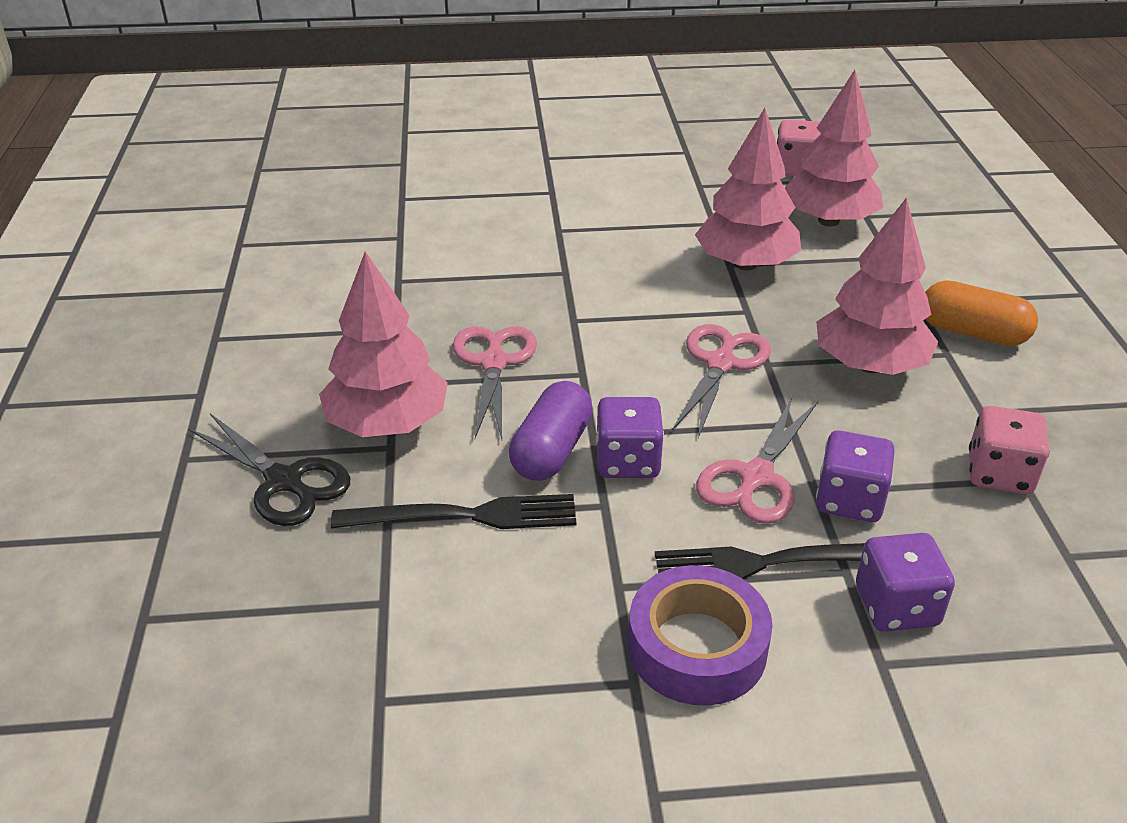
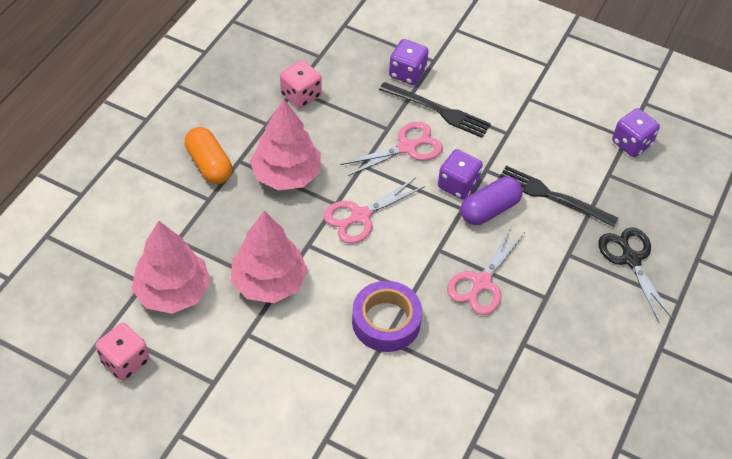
camera: 150 degrees left, 15 degrees up
pink tree [319,251,448,437] -> none
purple tape [628,565,773,706] -> purple tape moved to [352,281,422,352]
purple dice [816,430,895,522] -> purple dice moved to [612,108,660,157]

